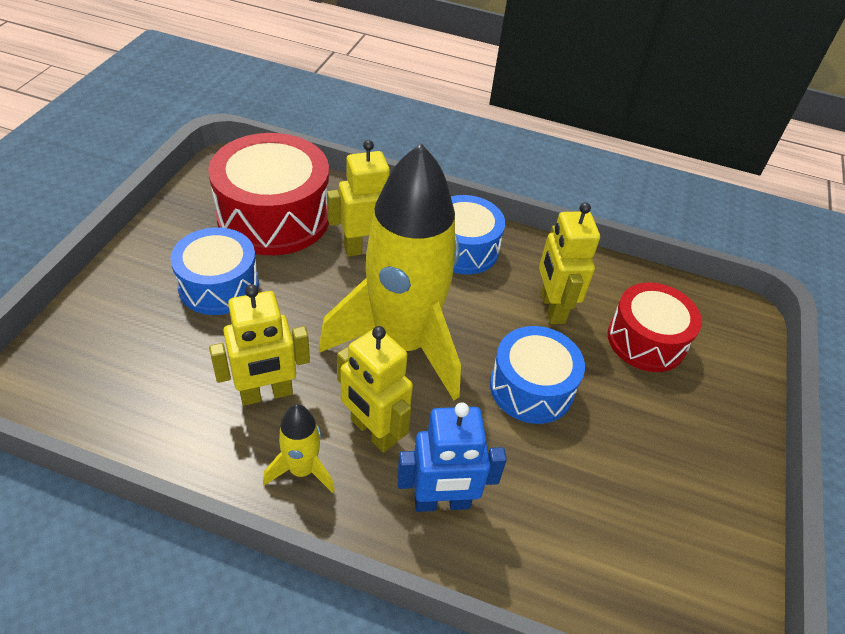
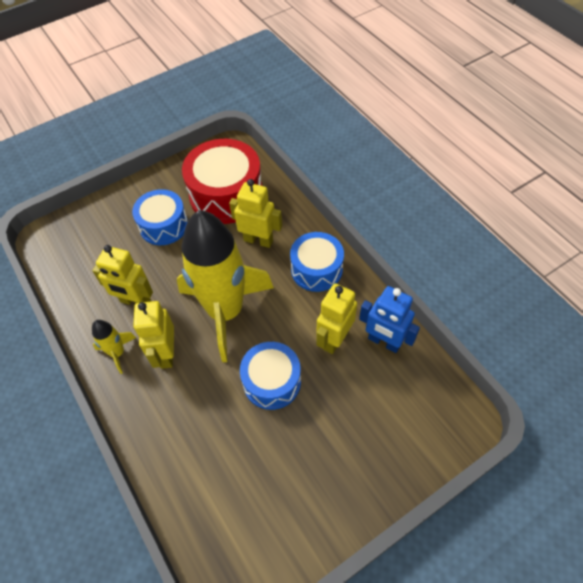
camera: 45 degrees right, 10 degrees up
blue robot [397,402,507,512] -> blue robot moved to [359,286,420,353]
red drum [607,283,702,372] -> none

